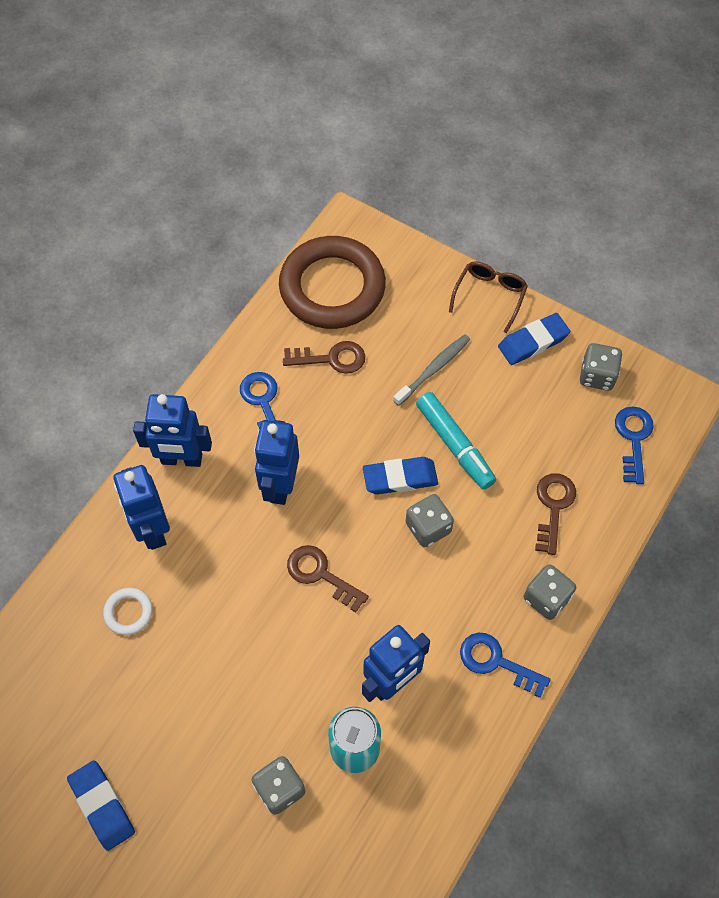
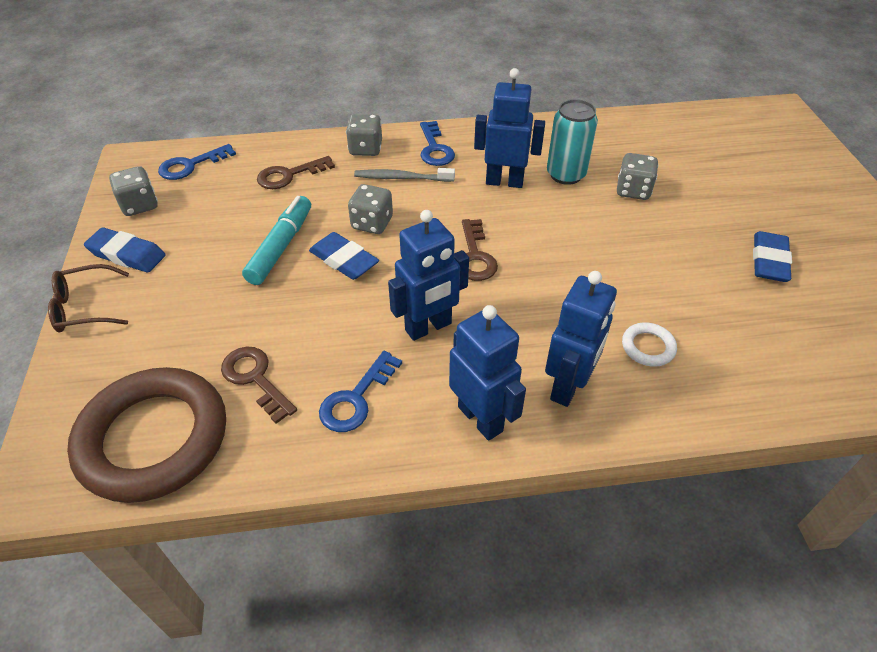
camera: 130 degrees left, 15 degrees down
grey toothbrush [393,335,470,406] -> grey toothbrush moved to [354,168,455,182]

